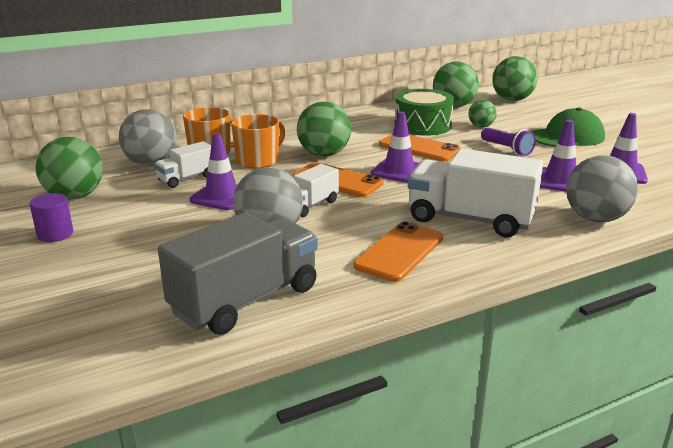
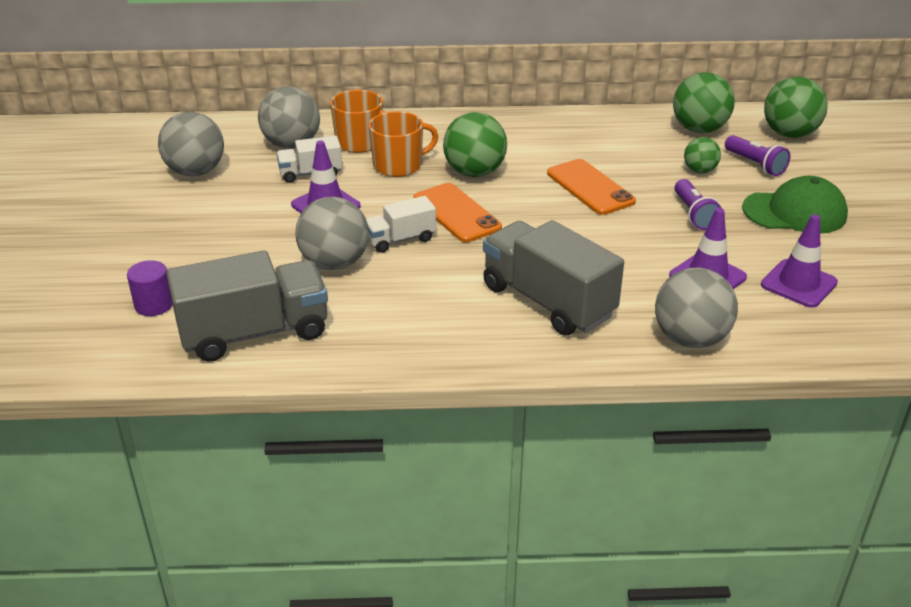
camera: 25 degrees right, 10 degrees up
purple cylinder [29,193,73,242] -> purple cylinder moved to [127,260,173,316]
green ball [35,137,103,200] -> grey ball [158,111,224,176]
orange phone [353,222,443,282] -> none
purple traffic cone [371,112,419,183] -> none
green drum [394,89,454,136] -> none
white truck [408,149,543,237] -> grey truck [483,220,624,336]
none -> purple flashlight [725,135,790,176]

